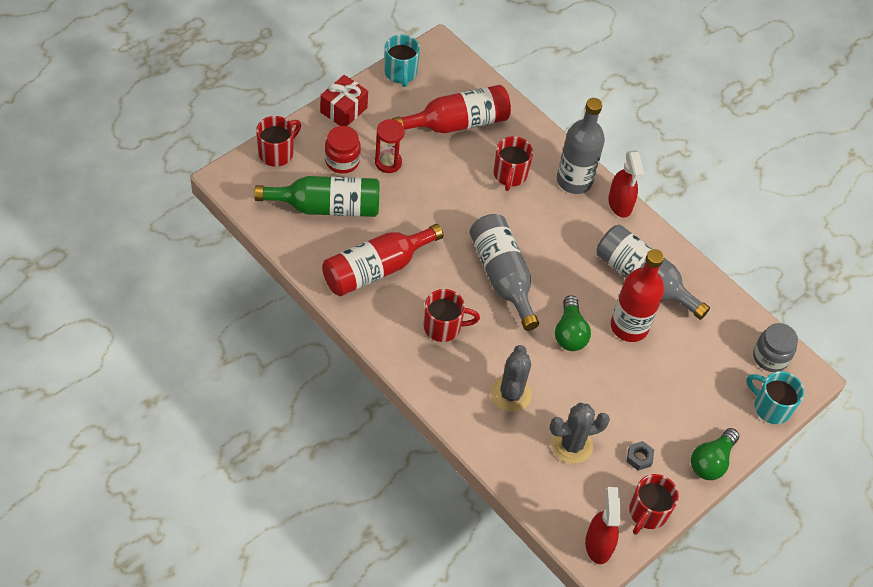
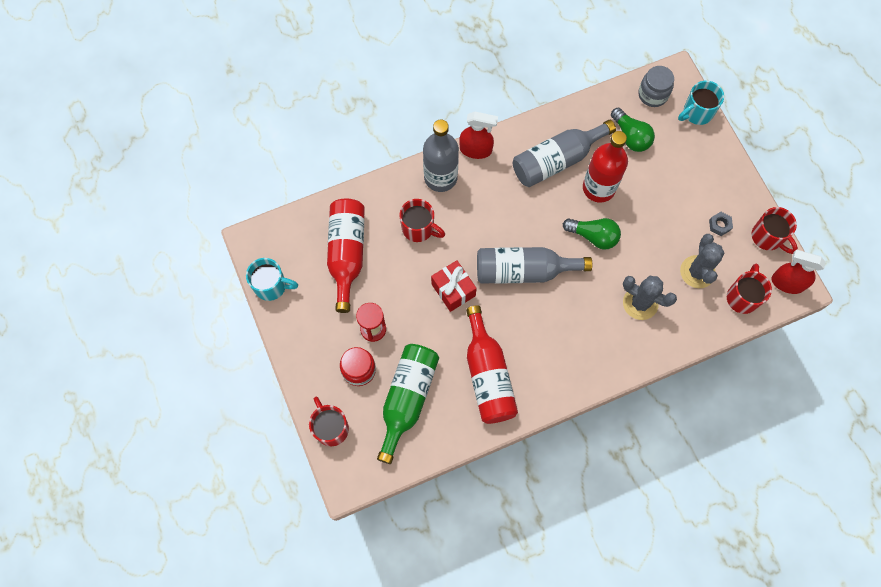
camera: 65 degrees left, 15 degrees up
red gift [320,75,368,126] -> red gift moved to [431,260,477,312]
red mug [424,289,480,342] -> red mug moved to [727,264,772,314]
green light bulb [691,428,739,480] -> green light bulb moved to [611,108,655,152]

